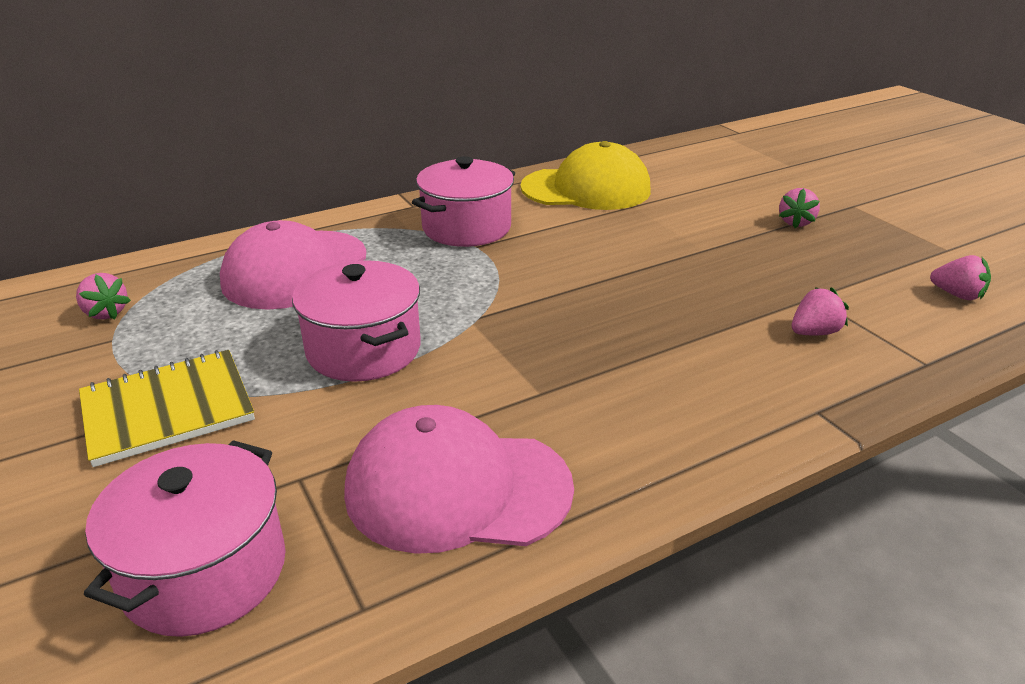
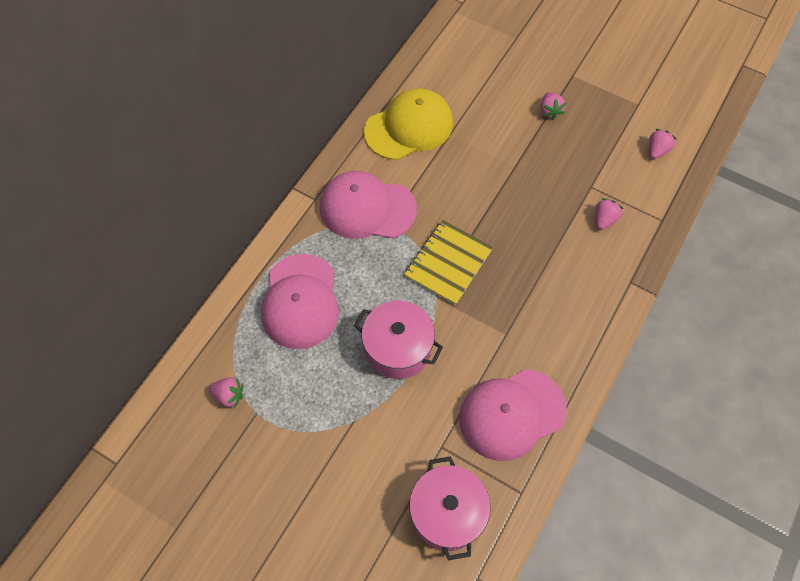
camera: 30 degrees left, 30 degrees up
yellow notebook [79,350,255,467] -> yellow notebook moved to [404,220,493,305]
pink pot [412,156,515,247] -> pink cap [320,171,417,239]
pink strawberry [930,255,991,300] -> pink strawberry turned 60 degrees counterclockwise [649,129,676,159]

